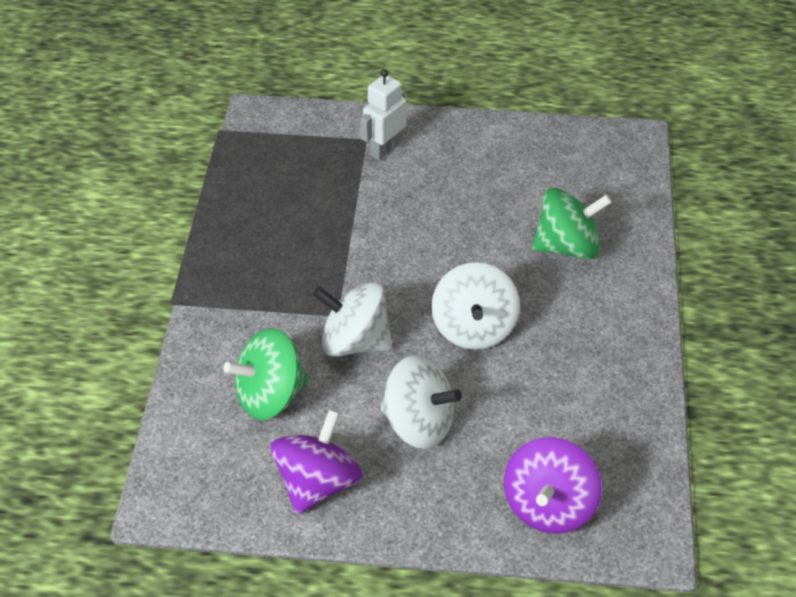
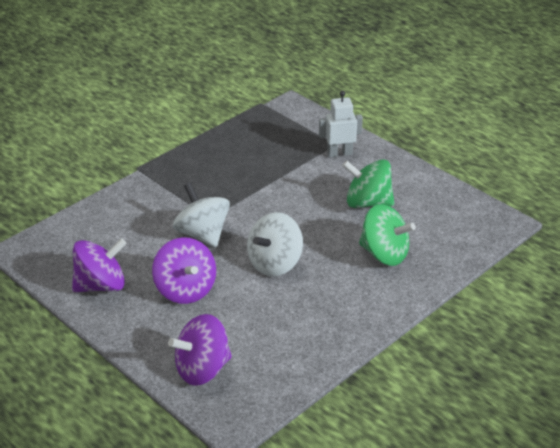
camera: 40 degrees right, 10 degrees down
green spinning top [223,328,308,420] -> green spinning top moved to [342,159,394,208]
white spinning top [380,355,462,449] -> purple spinning top [152,237,216,304]

